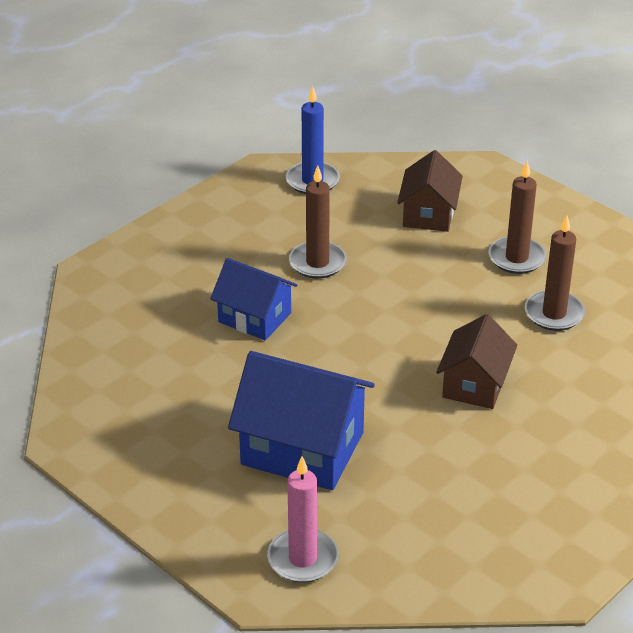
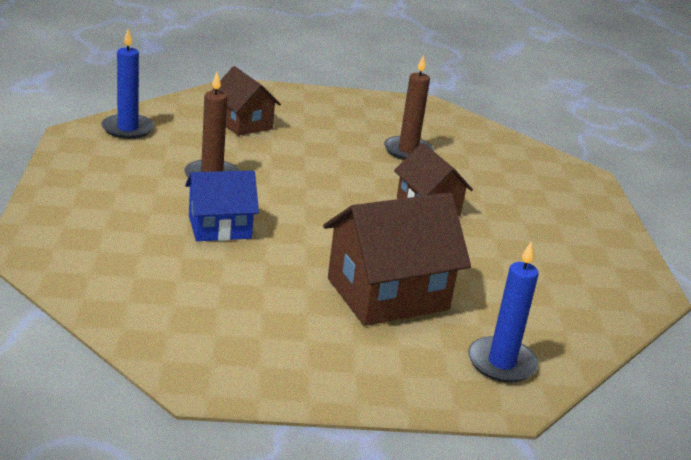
camera: 50 degrees left, 10 degrees down
blue house [228,351,375,490] -> brown house [323,192,471,326]
pink candle [267,456,338,583] -> blue candle [468,242,539,383]
brown candle [489,161,546,274] -> none

